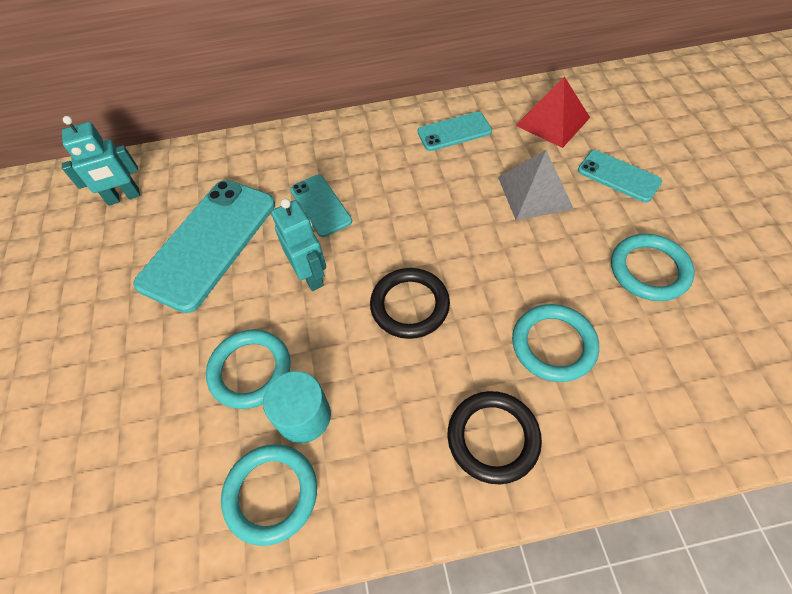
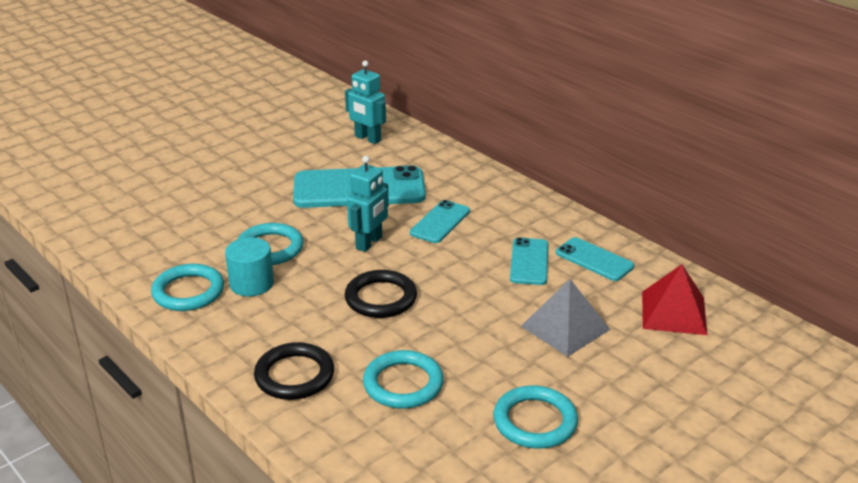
camera: 55 degrees right, 25 degrees down
turquoise phone [578,150,662,202] -> turquoise phone moved to [510,237,548,285]

